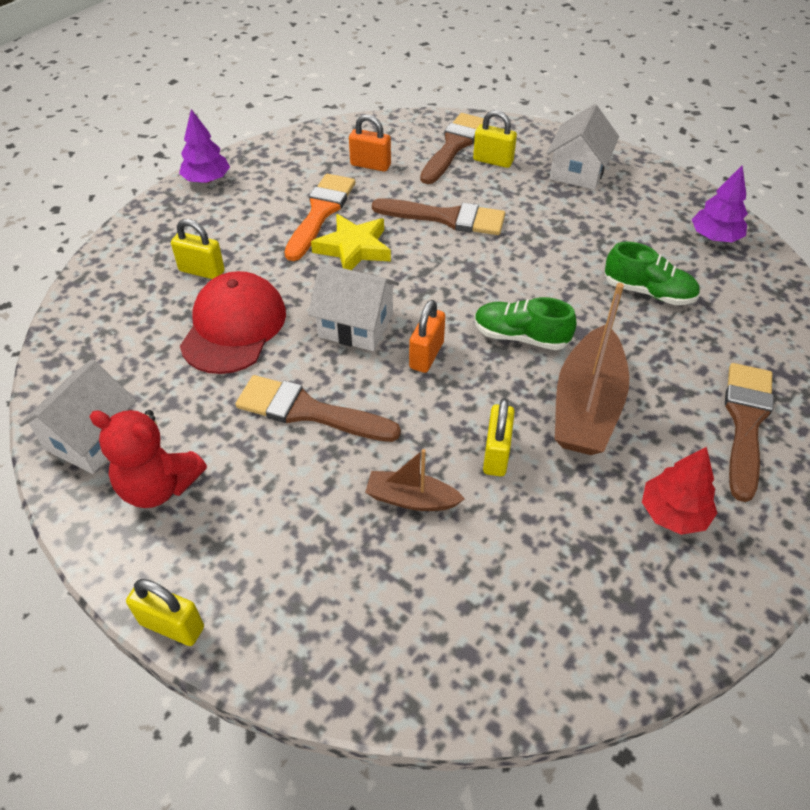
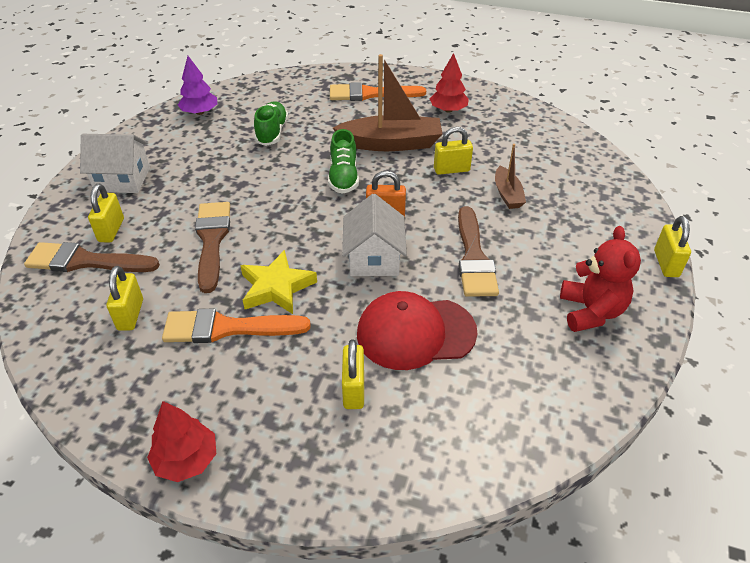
camera: 110 degrees left, 5 degrees down
white house [19,360,137,474] -> none
purple tree [179,109,230,183] -> red tree [147,401,216,482]
orange padlock [349,114,391,172] -> yellow padlock [107,266,143,331]
brown brush [725,363,774,502] -> orange brush [330,82,426,101]

